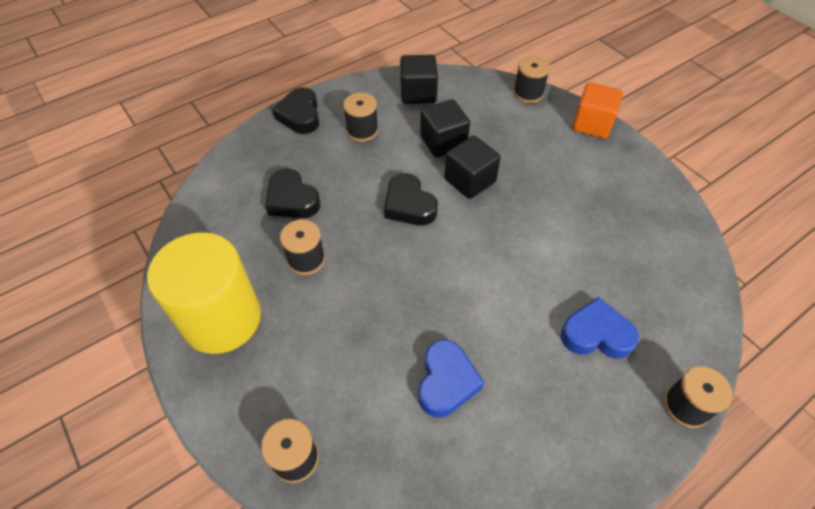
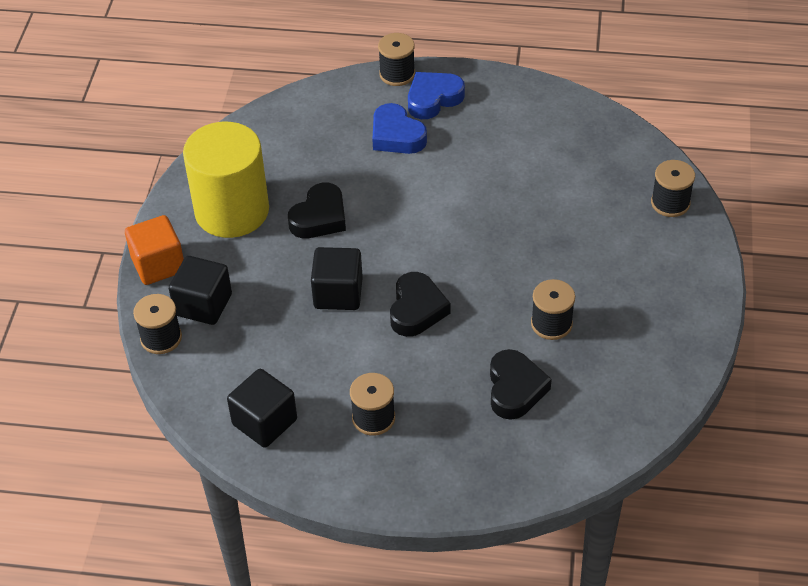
camera: 135 degrees left, 5 degrees down
yellow cylinder [147,232,261,354] -> yellow cylinder moved to [183,122,269,238]
black heart [272,87,319,134] -> black heart moved to [288,183,346,238]
blue heart [418,340,484,417] -> blue heart moved to [408,72,465,119]
black cube [420,99,470,158] -> black cube moved to [169,256,232,325]

